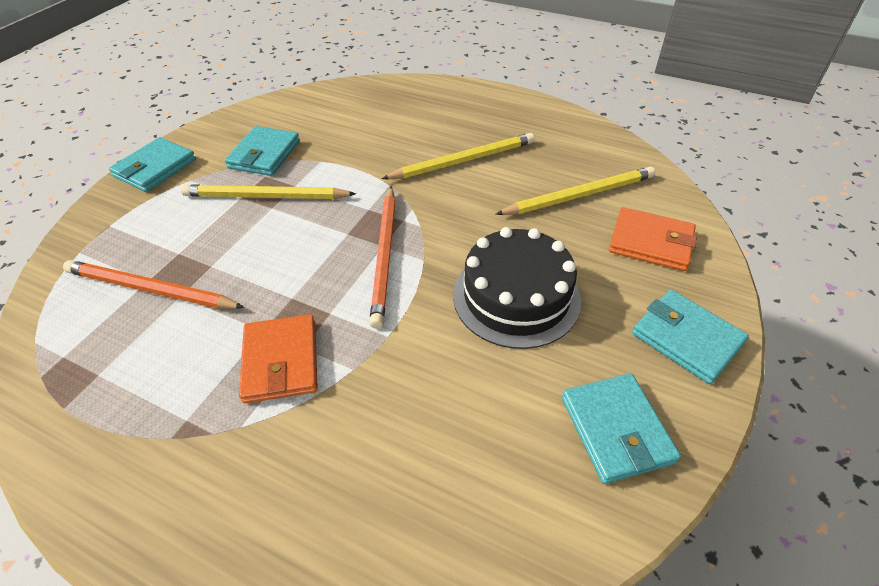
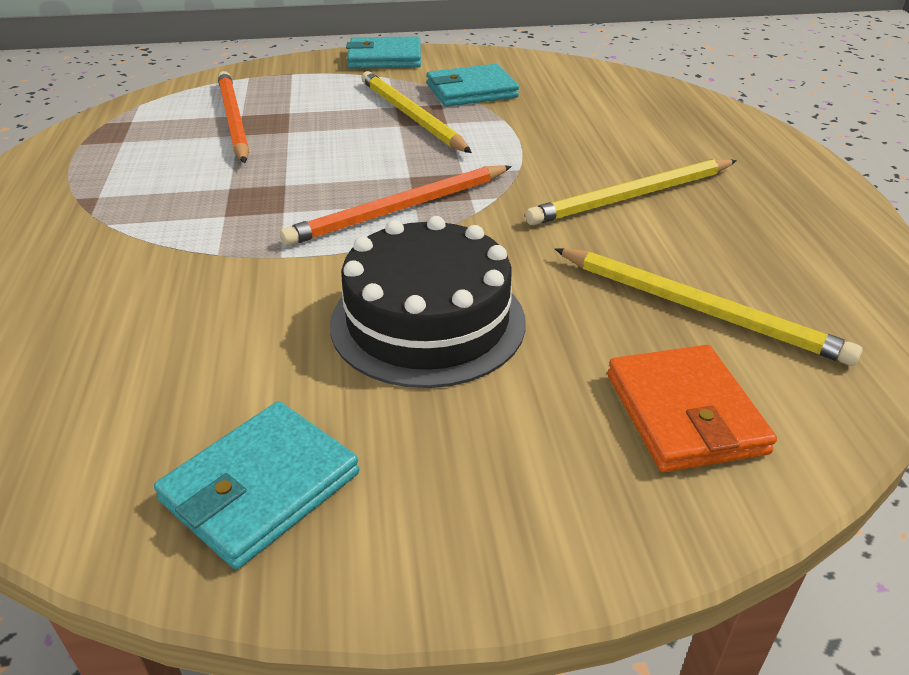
camera: 55 degrees right, 10 degrees down
orange wallet [239,314,318,403] -> none
yellow pencil [381,133,535,179] -> yellow pencil turned 120 degrees clockwise [525,159,737,225]
turquoise wallet [632,290,749,384] -> none

